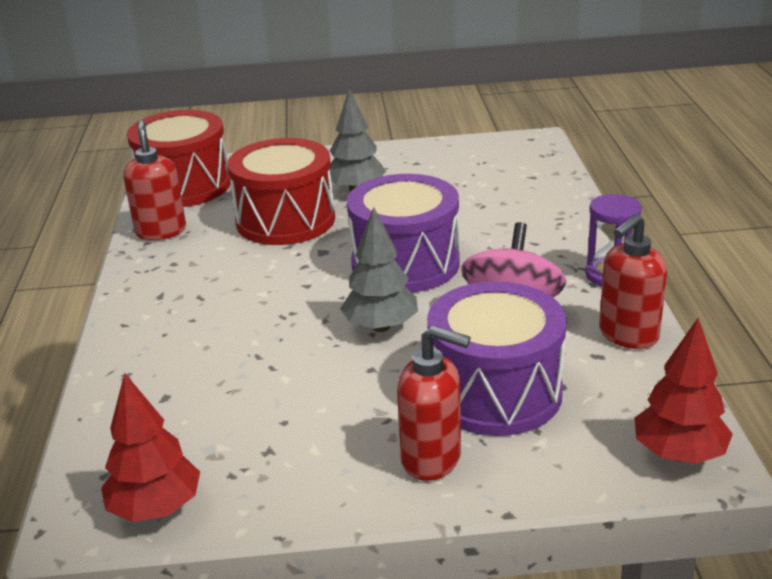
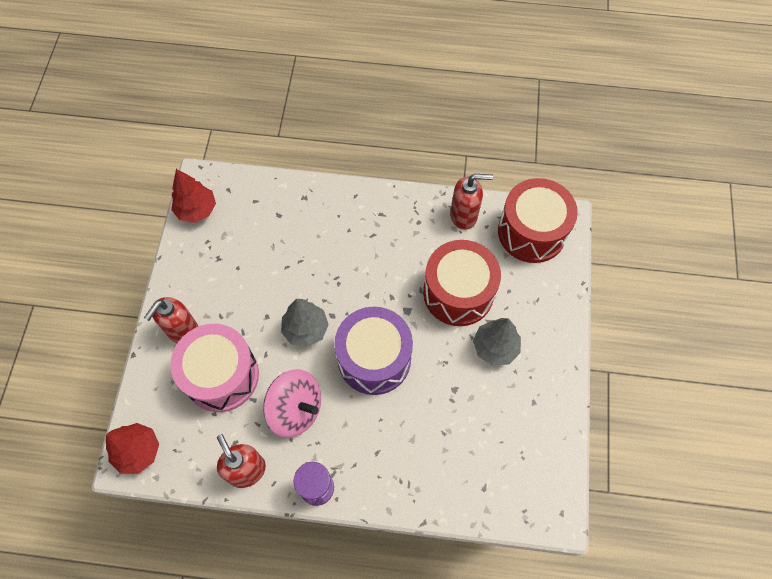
camera: 100 degrees right, 35 degrees up
purple drum [427,281,567,436] -> pink drum [170,324,259,412]

